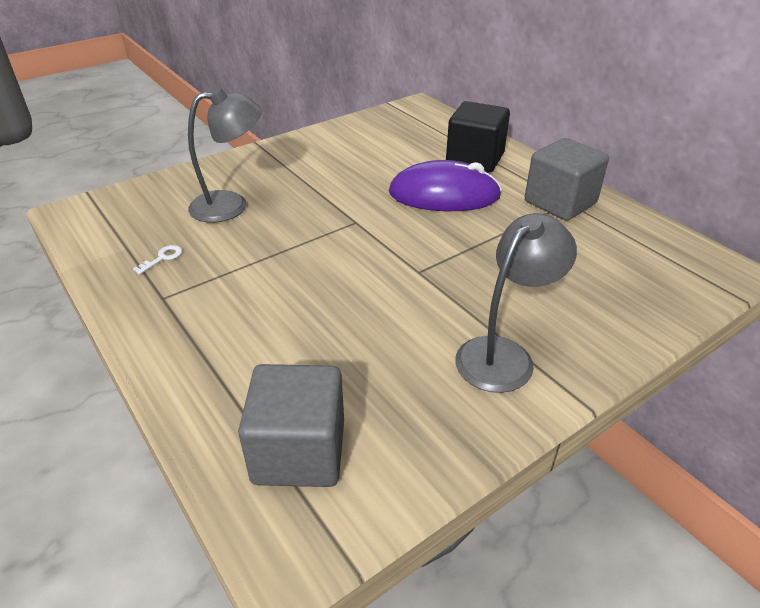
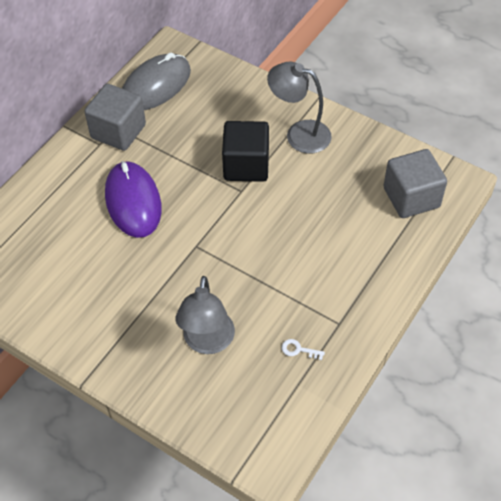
camera: 110 degrees left, 15 degrees up
grey lamp [188,87,262,223] -> grey lamp turned 135 degrees counterclockwise [175,276,235,354]
black cube [446,101,510,173] -> black cube moved to [222,121,269,182]
none -> grey mouse [122,52,191,110]

